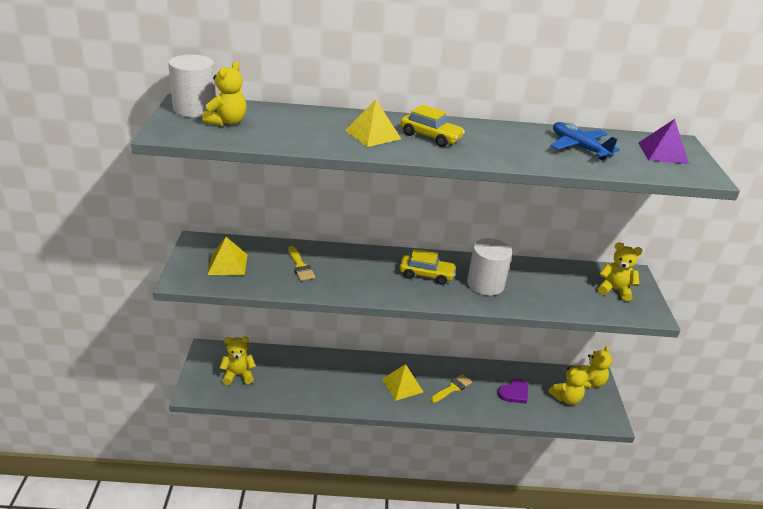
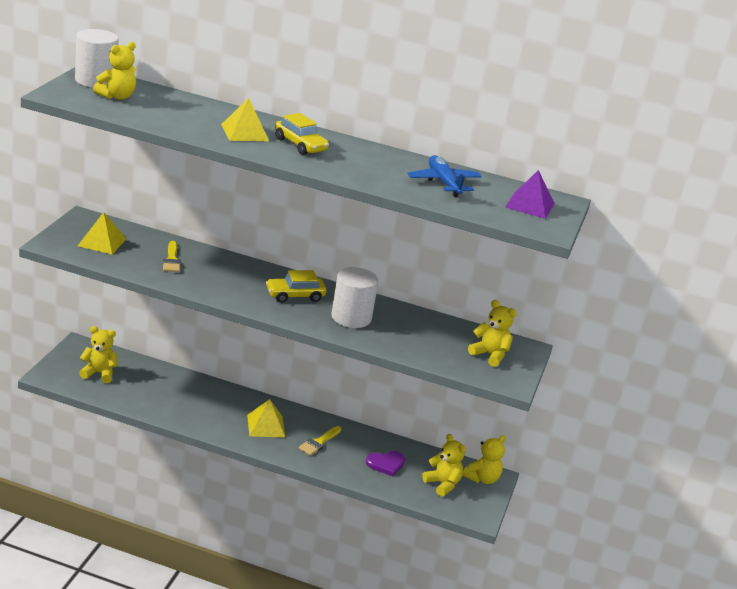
camera: 15 degrees right, 5 degrees down
yellow car [400,249,456,285] -> yellow car turned 135 degrees clockwise [266,270,327,303]
yellow brush [430,374,472,403] -> yellow brush turned 150 degrees clockwise [299,426,341,456]
yellow teddy bear [548,365,590,405] -> yellow teddy bear turned 120 degrees counterclockwise [422,434,466,497]

